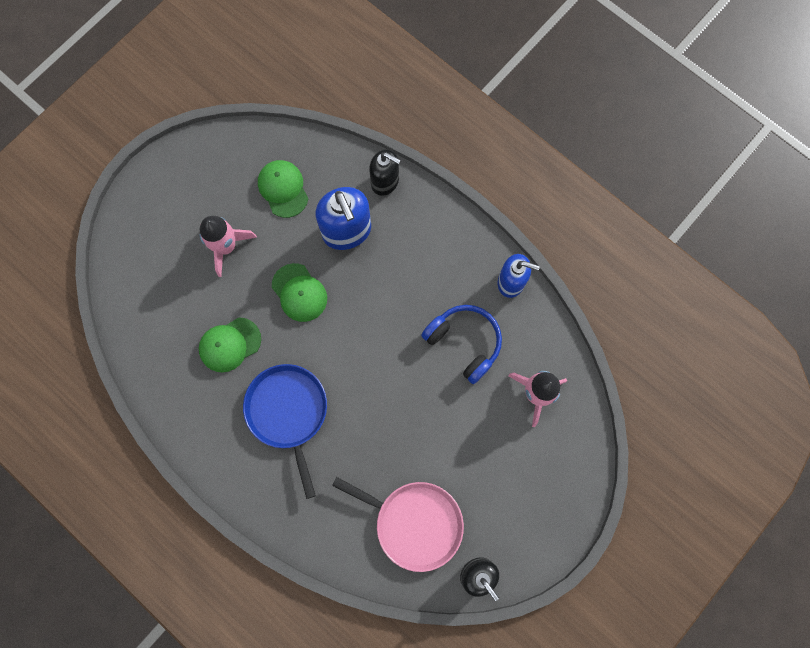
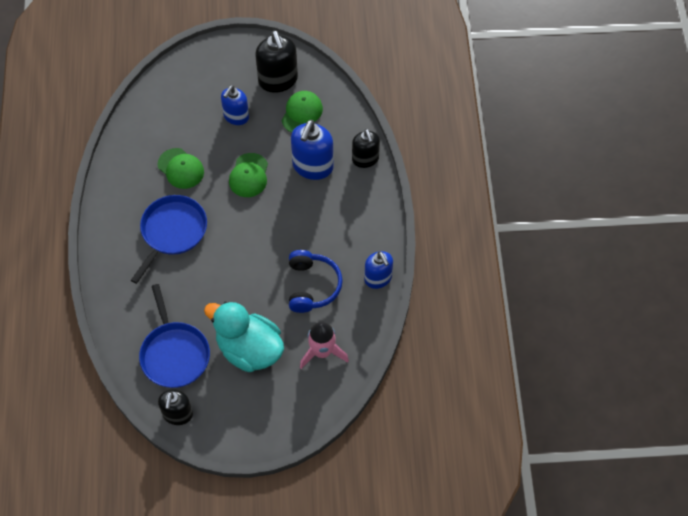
camera: 45 degrees right, 15 degrees down
green cap [199,317,261,372] -> green cap turned 150 degrees counterclockwise [158,148,204,189]
pink rocket [200,216,257,277] -> blue soap dispenser [221,85,249,125]
pink pan [332,477,464,572] -> blue pan [139,284,210,388]
none -> turquoise duck [204,301,284,372]
none -> black soap dispenser [255,31,298,93]

